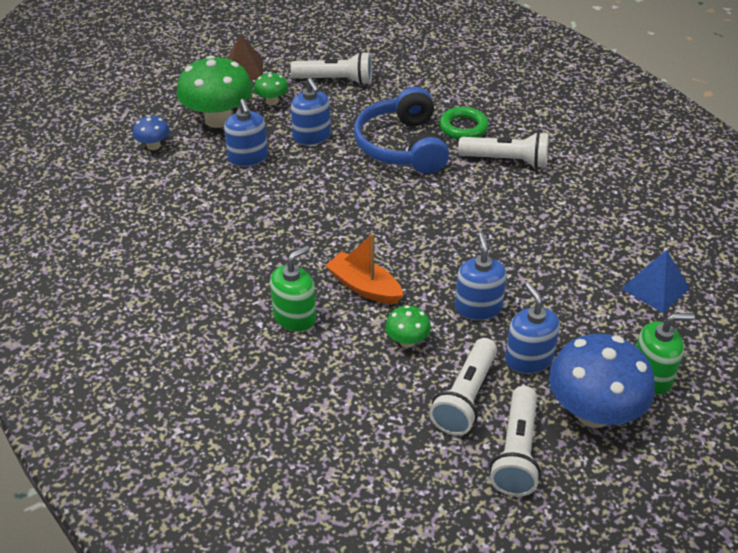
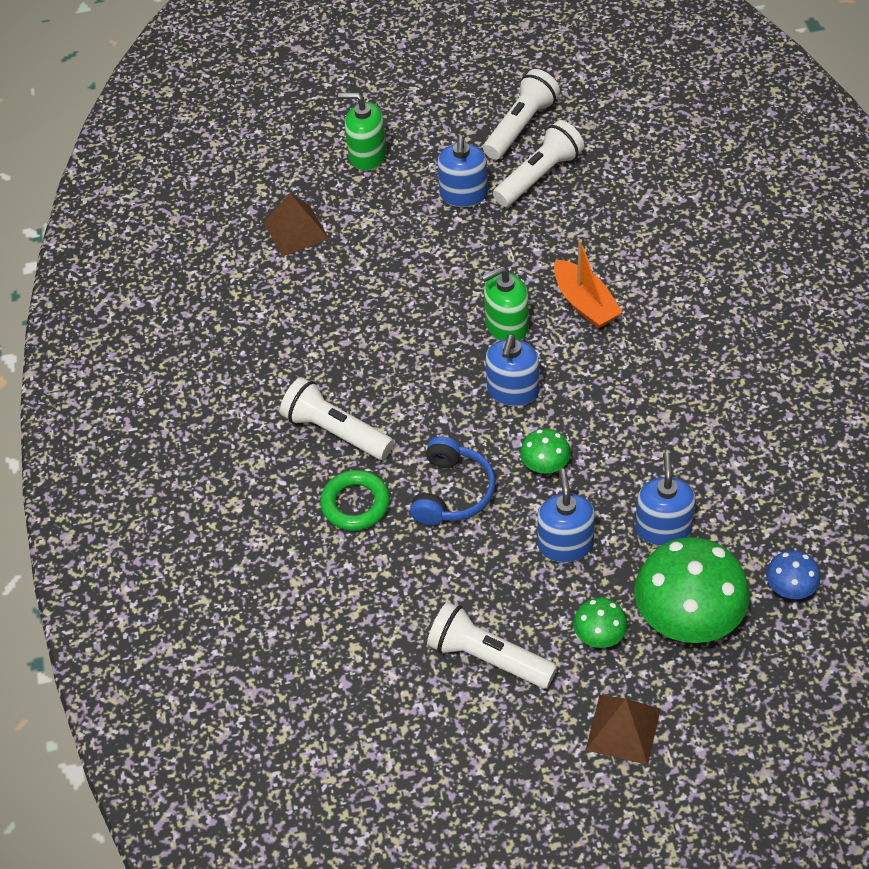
camera: 155 degrees left, 10 degrees up
green soap dispenser [270,245,316,332] -> green soap dispenser moved to [481,266,529,341]
blue headphones [354,87,449,174] -> blue headphones [410,436,496,525], size x0.65
green mushroom [385,305,431,348] -> green mushroom moved to [520,429,571,473]
blue soap dispenser [455,232,507,320] -> blue soap dispenser moved to [486,334,539,406]
blue mushroom [549,334,655,428] -> none
blue pyramid [621,250,690,313] -> brown pyramid [264,193,329,256]

